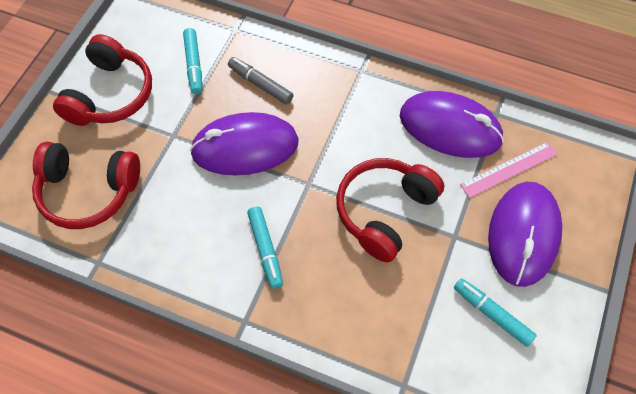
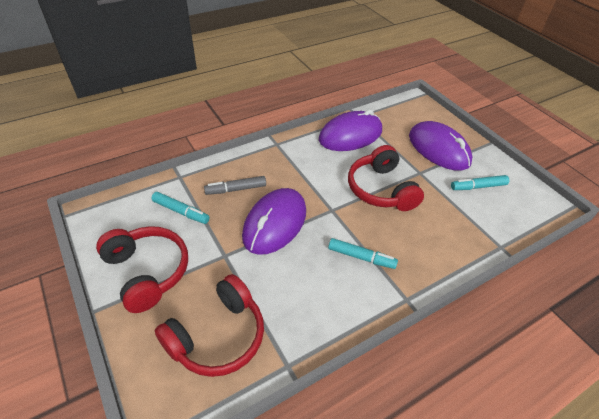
camera: 55 degrees left, 15 degrees down
pink ruler [460,142,558,198] -> none

